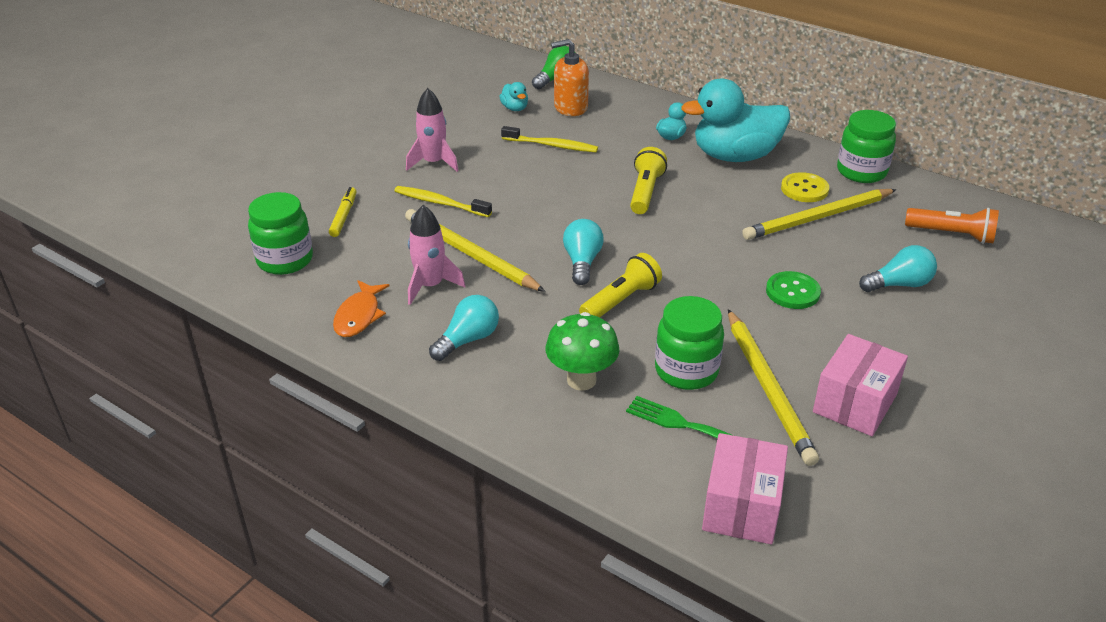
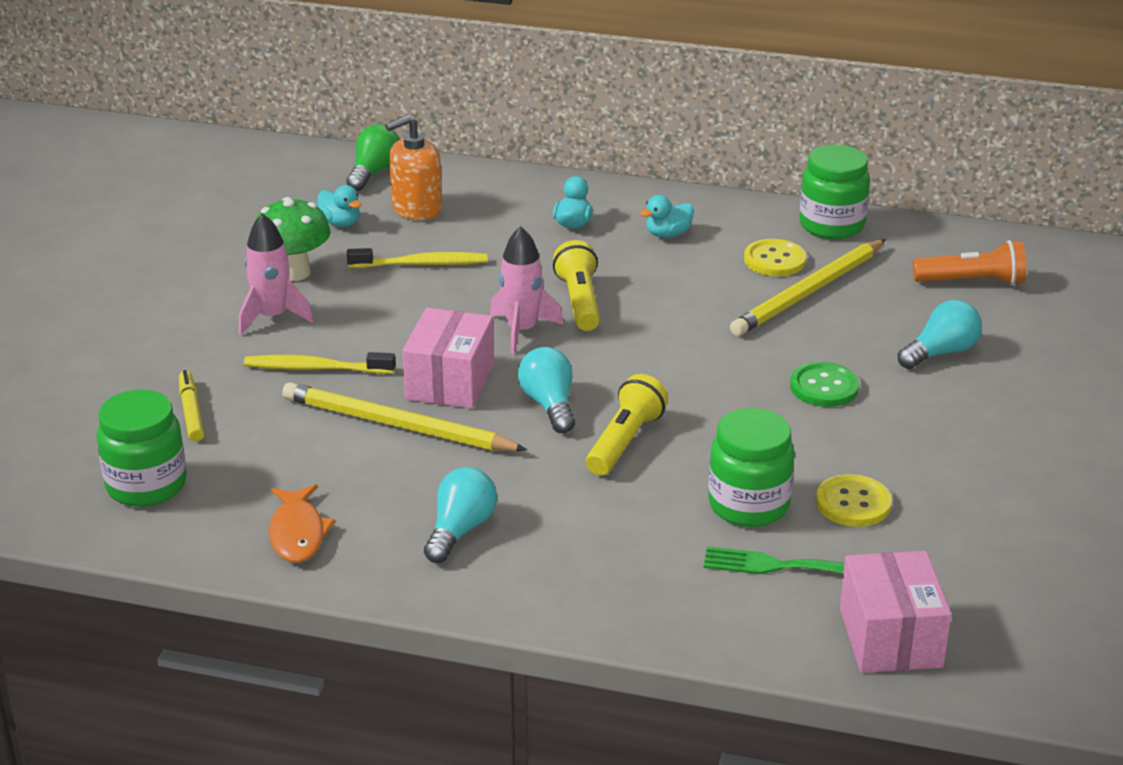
camera: 20 degrees left, 5 degrees down
pink rocket [408,205,465,305] -> pink rocket moved to [490,226,563,354]
green mushroom [545,312,620,391] -> green mushroom moved to [255,197,330,281]
turquoise duck [681,79,790,162] -> turquoise duck [640,195,694,238], size x0.41
yellow pencil [728,309,819,466] -> yellow button [816,474,892,527]
pink box [813,334,908,436] -> pink box moved to [402,308,494,409]

